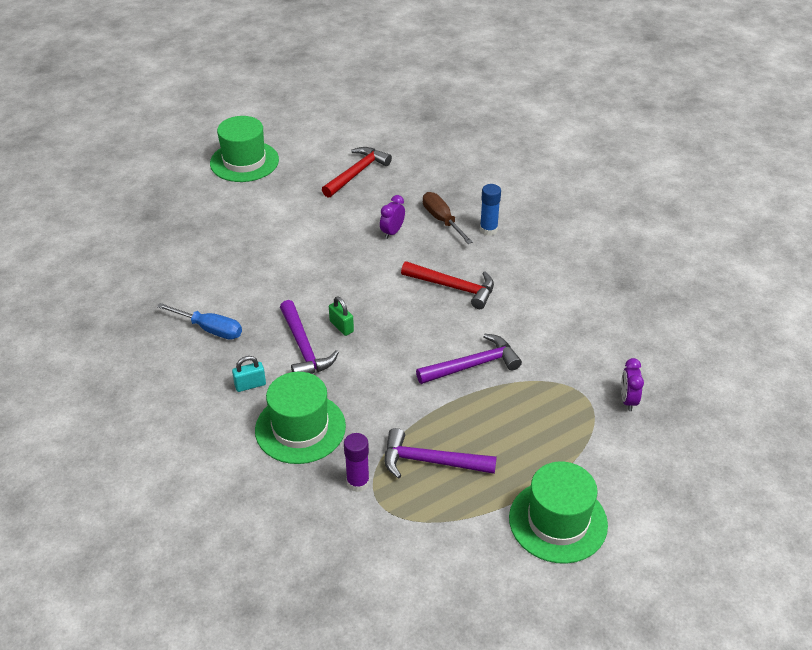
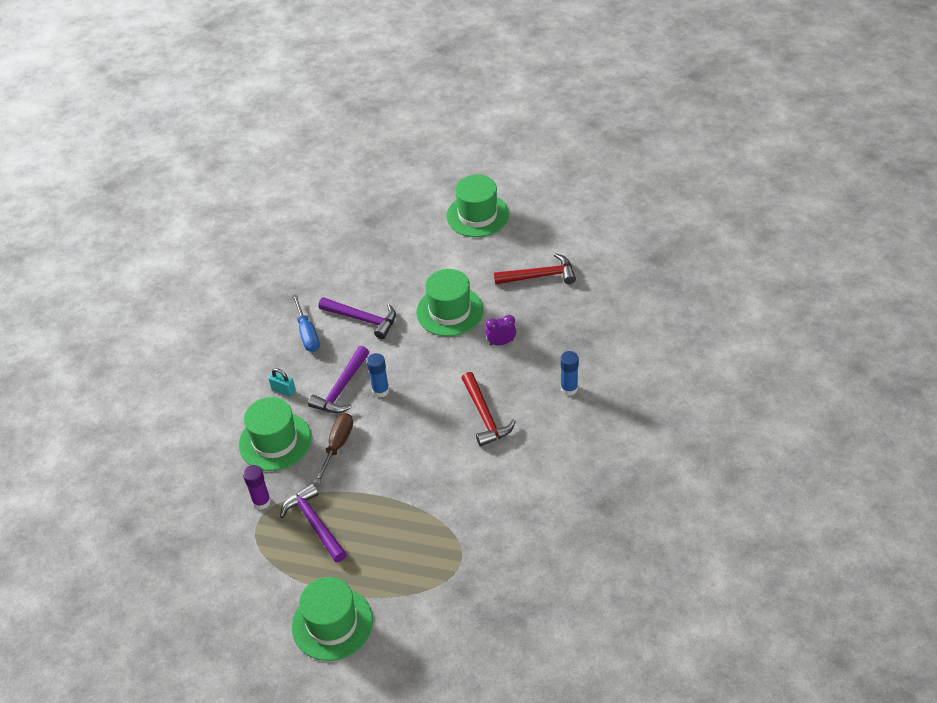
camera: 50 degrees right, 5 degrees up
green padlock [329,296,354,336] -> blue glue stick [367,353,389,397]
purple hammer [416,333,522,384] -> purple hammer moved to [318,297,396,339]
brown screwdriver [423,192,473,244] -> brown screwdriver moved to [315,413,353,484]
purple clock [621,358,644,411] -> none
none -> green hat [416,269,484,336]

